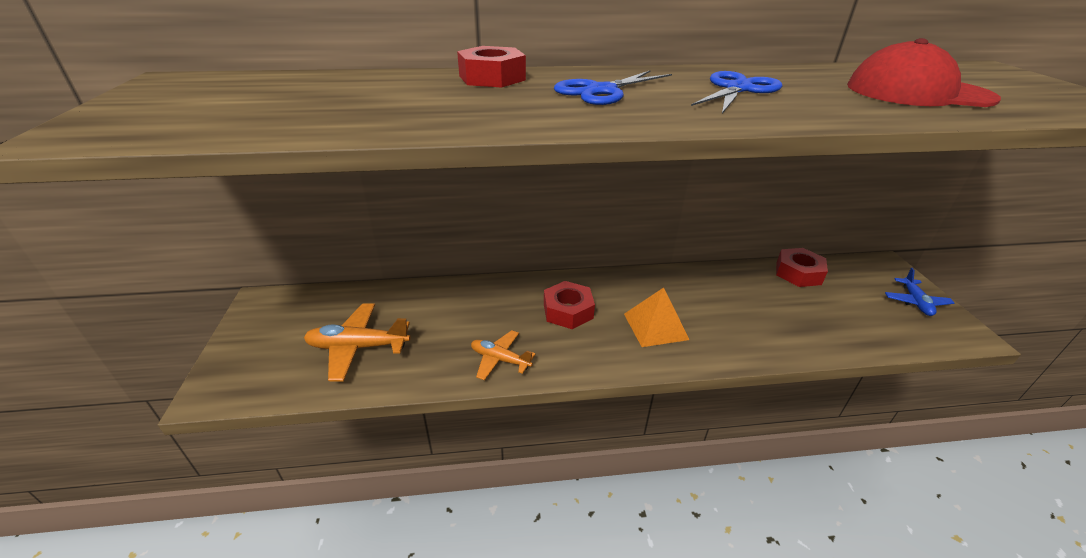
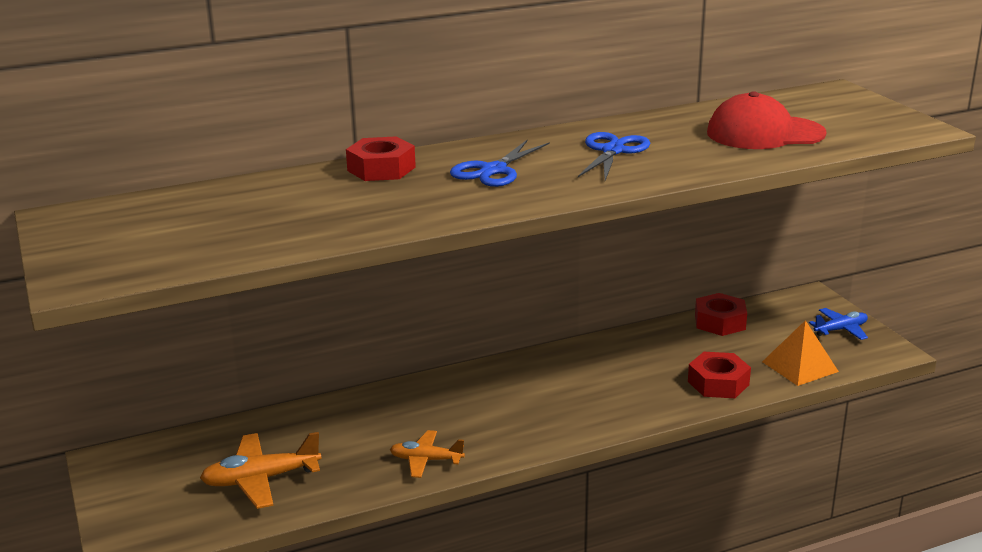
camera: 15 degrees left, 10 degrees down
red nut [544,281,595,329] -> red nut moved to [688,352,751,398]
orange pyramid [624,288,689,347] -> orange pyramid moved to [762,320,839,386]
blue plane [885,268,954,316] -> blue plane turned 105 degrees counterclockwise [809,308,868,340]

